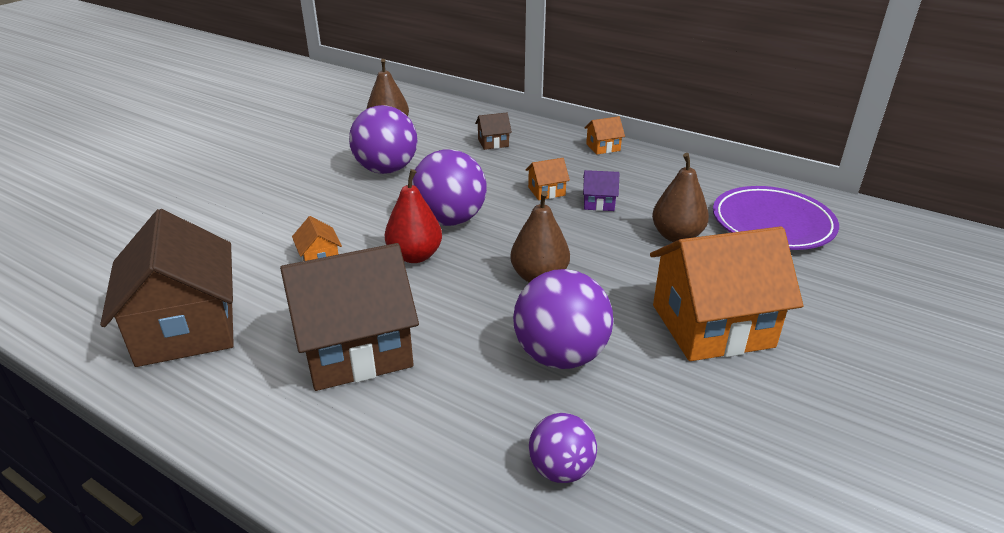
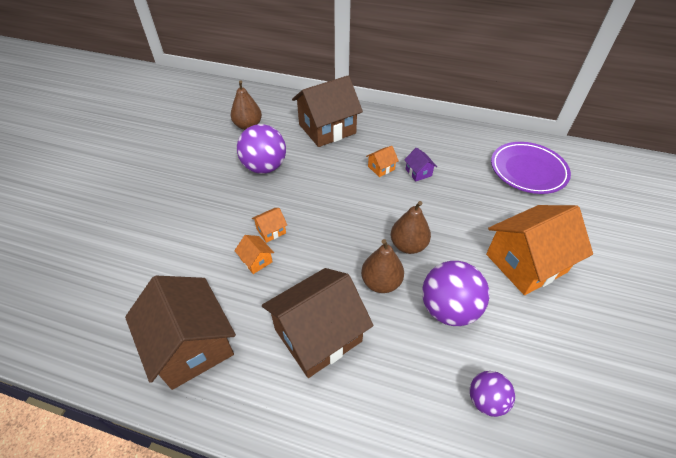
camera: 15 degrees left, 15 degrees up
red pear [385,169,442,263] -> none
purple ball [412,149,487,226] -> none
brown house [475,112,512,150] -> brown house [292,75,363,147], size x2.39
purple house [583,170,620,211] -> purple house turned 75 degrees clockwise [404,147,437,181]
orange house [585,116,625,154] -> orange house moved to [252,208,287,243]
brown pear [652,153,709,242] -> brown pear moved to [361,239,404,293]

